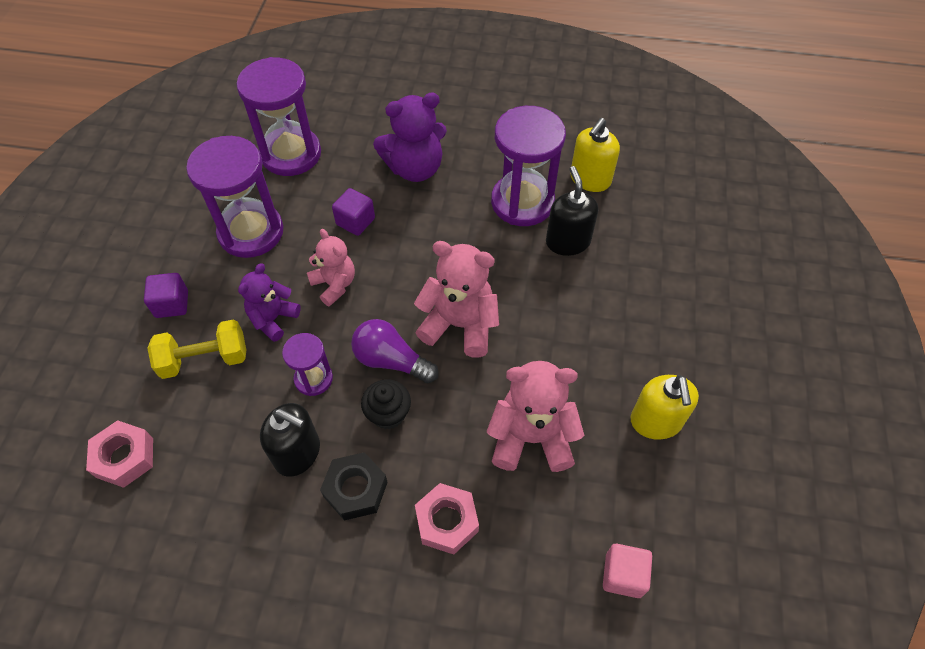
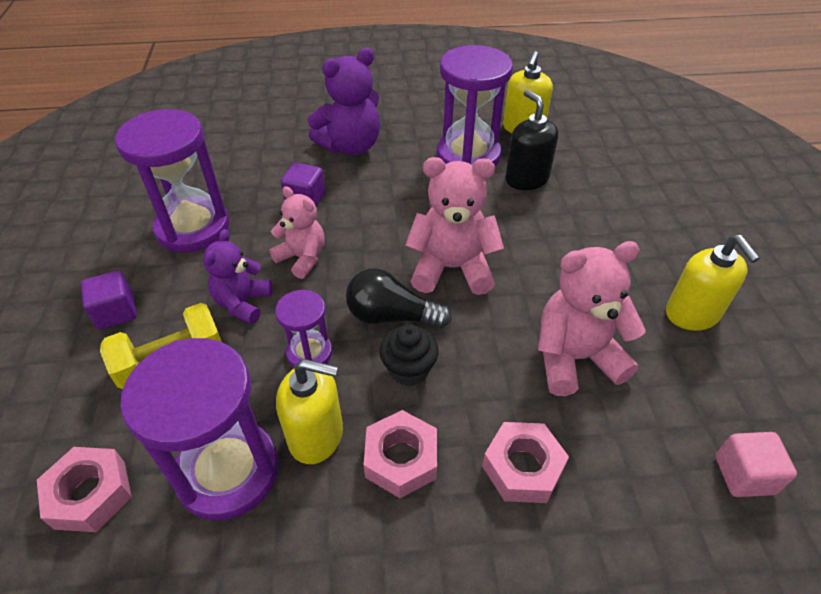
camera: 15 degrees left, 10 degrees down
purple hourglass [237,57,321,176] -> purple hourglass moved to [120,338,279,520]
black soap dispenser [260,403,320,477] -> yellow soap dispenser [276,359,343,464]
black nut [320,452,388,521] -> pink nut [364,410,437,498]
purple light bulb [351,319,439,383] -> black light bulb [346,268,452,328]

